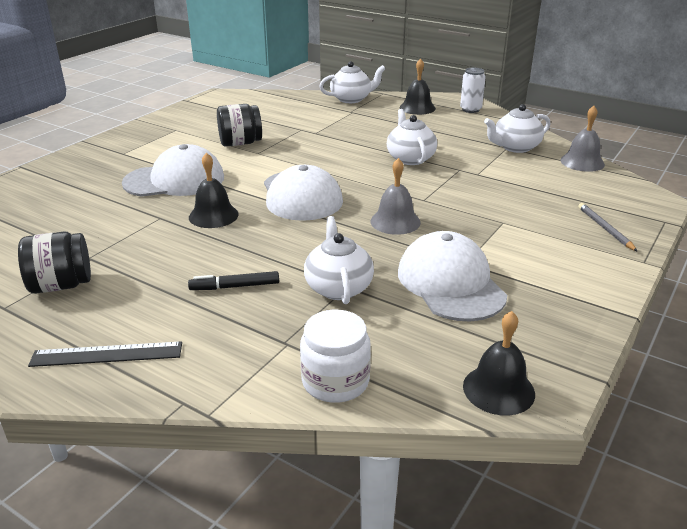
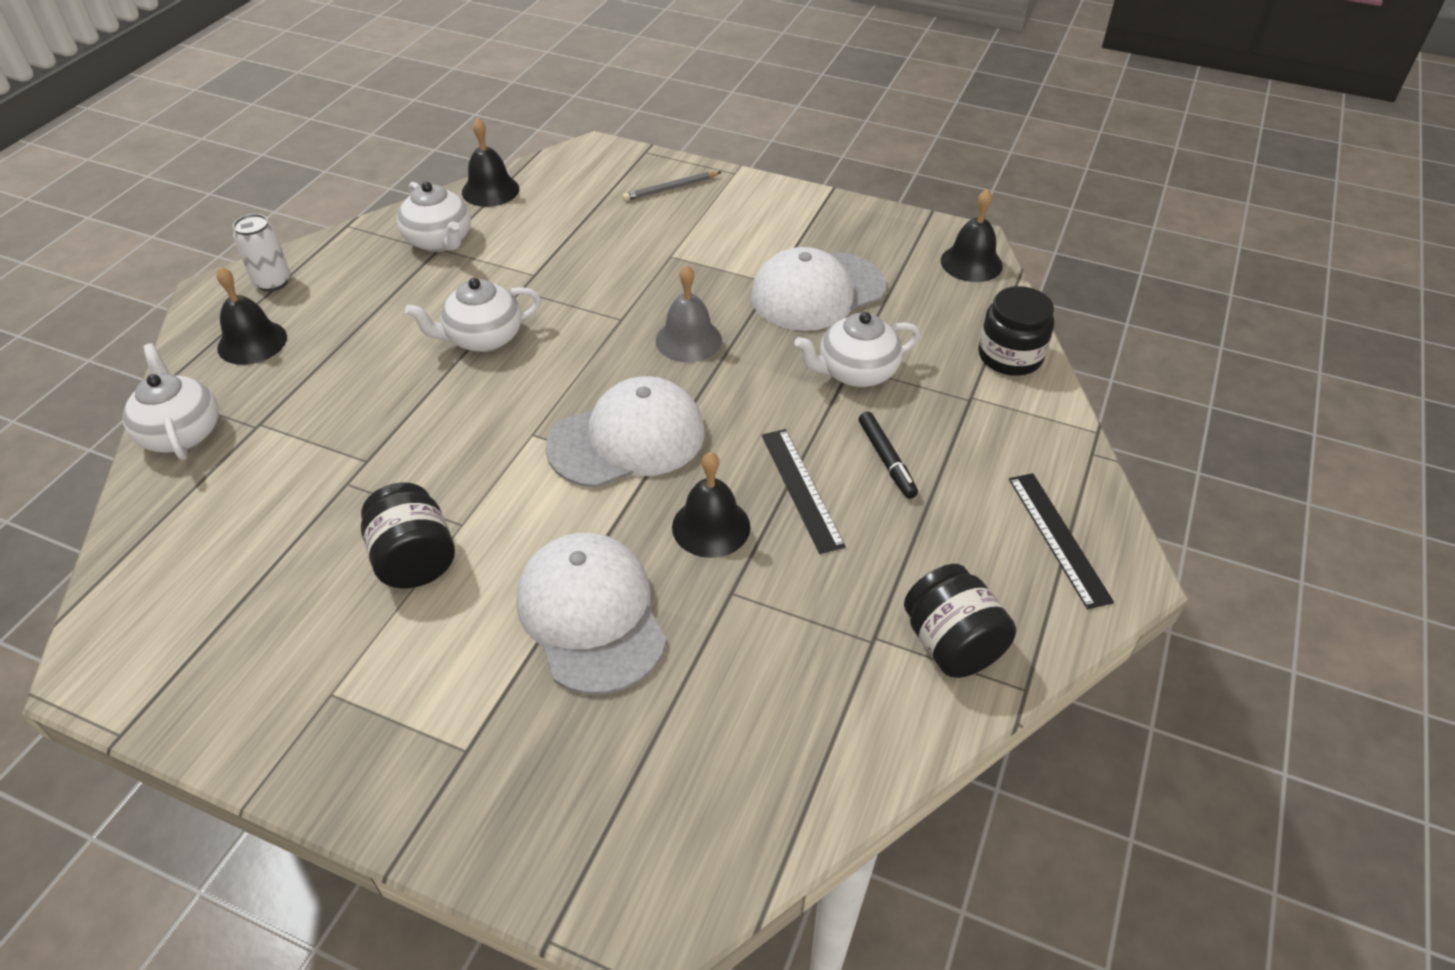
camera: 100 degrees left, 15 degrees up
white jar [300,310,371,403] -> black jar [978,286,1054,376]
grey bell [560,106,605,172] -> black bell [462,118,519,207]
none -> black ruler [762,429,846,554]

